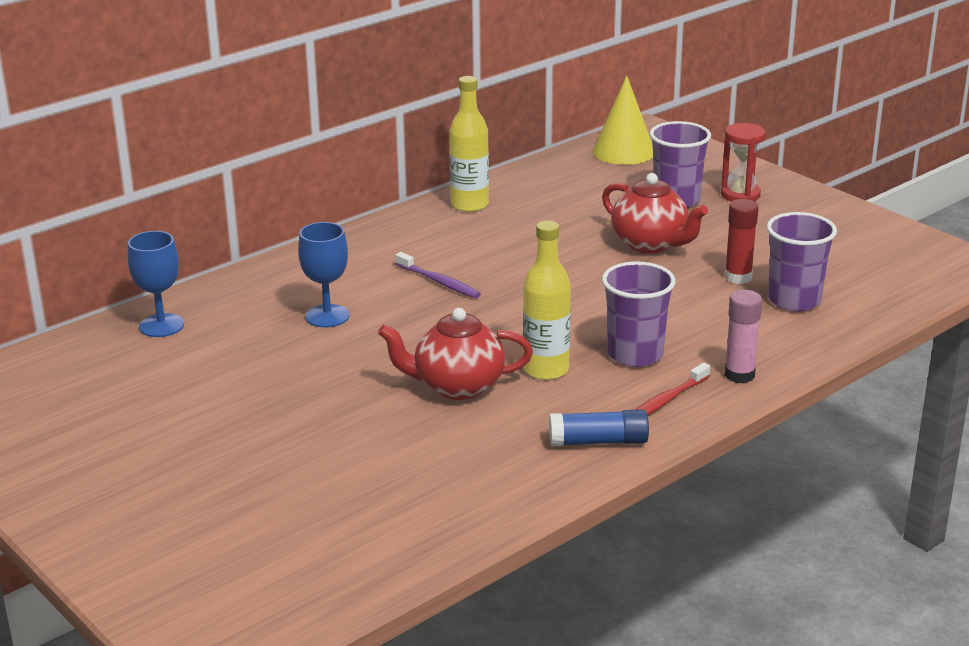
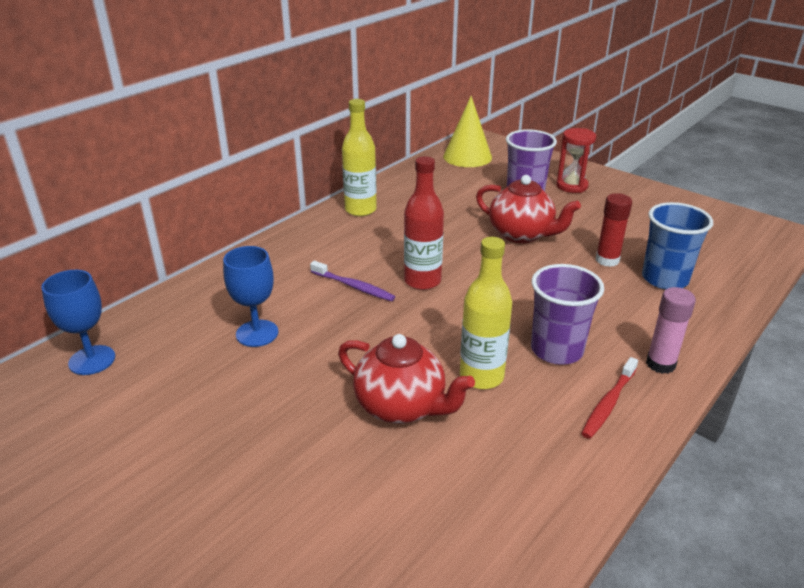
camera: 10 degrees left, 5 degrees up
red teapot [378,308,533,400] -> red teapot turned 135 degrees counterclockwise [338,334,475,424]
blue glue stick [549,409,649,447] -> none
purple cup [767,212,837,311] -> blue cup [642,202,713,290]
none -> red bottle [404,156,444,290]

